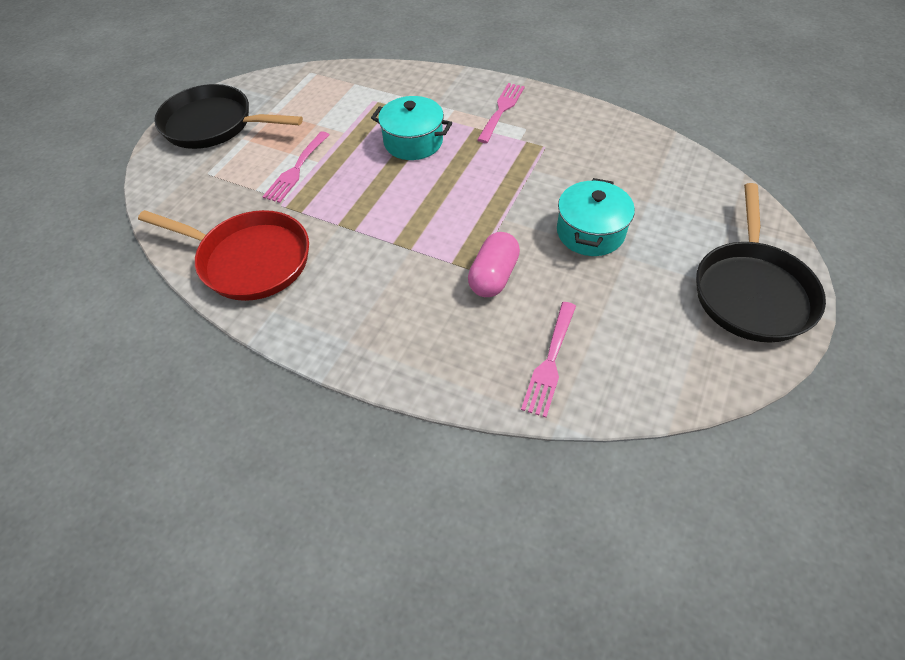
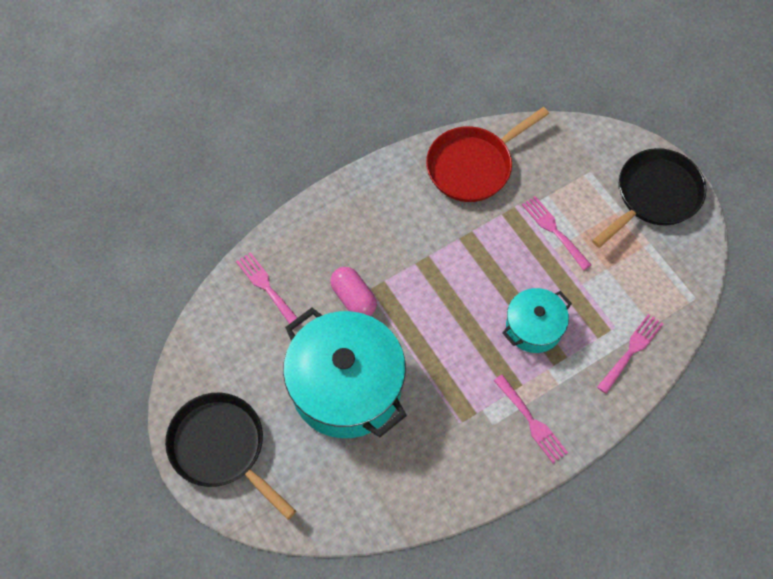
camera: 120 degrees right, 10 degrees up
turquoise pot [557,178,635,256] -> turquoise pot [283,308,407,438], size x1.88
none -> pink fork [597,314,663,394]

